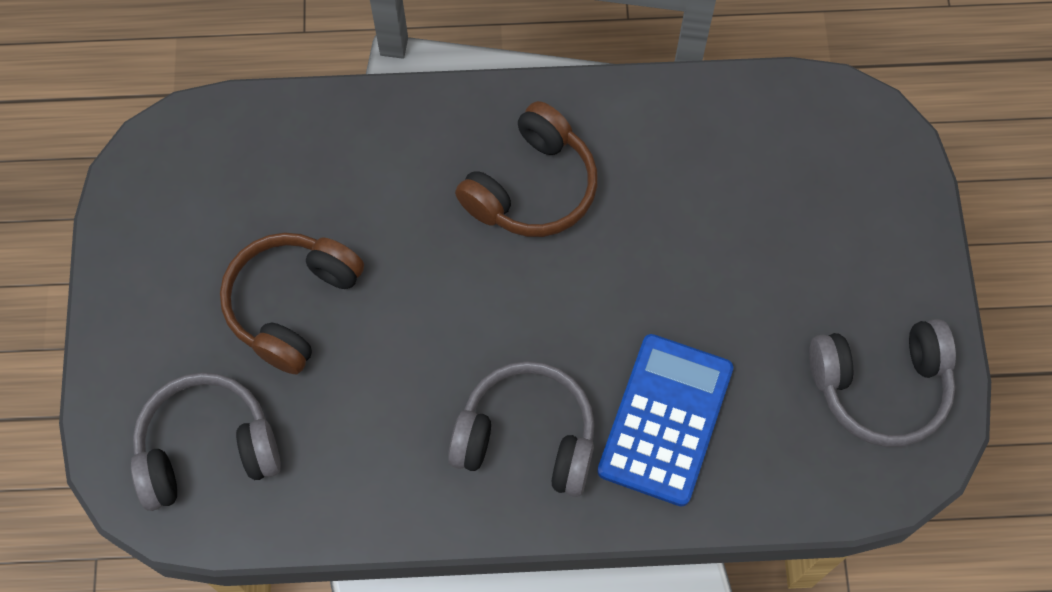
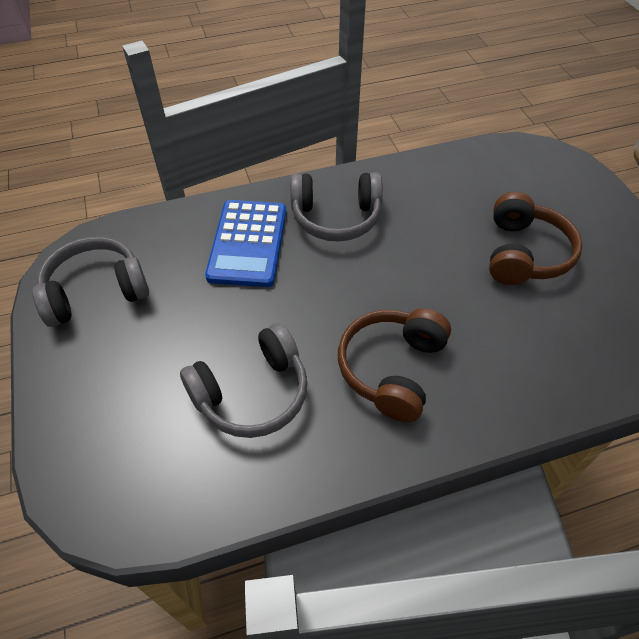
camera: 165 degrees right, 15 degrees down
grey headphones [131,372,281,511] -> grey headphones moved to [180,323,308,438]

